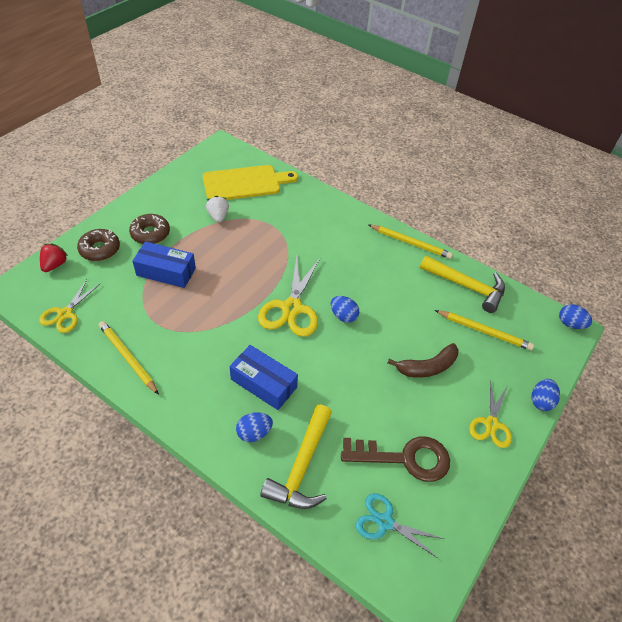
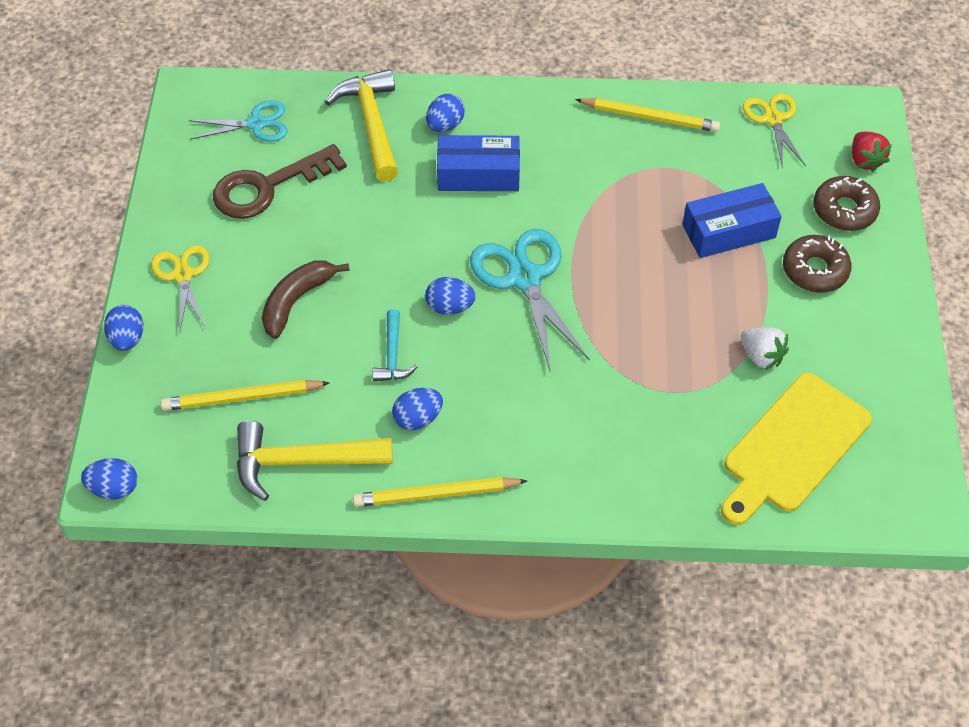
camera: 150 degrees right, 5 degrees up
yellow scissors [258,256,320,337] -> turquoise scissors [470,229,590,370]
none -> turquoise hammer [372,309,418,381]
none -> blue egg [392,388,443,430]

